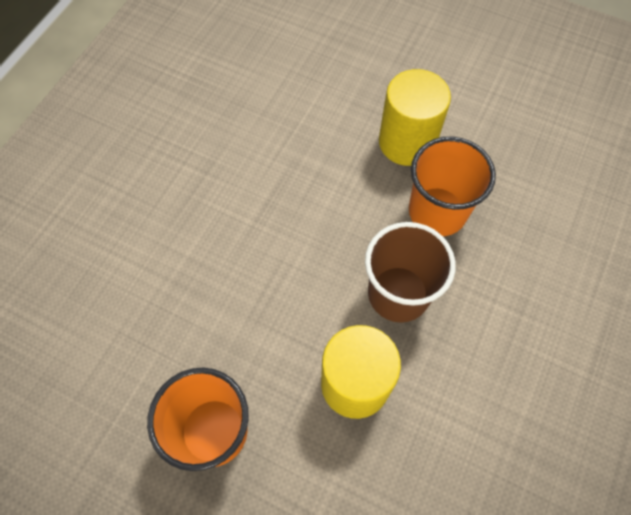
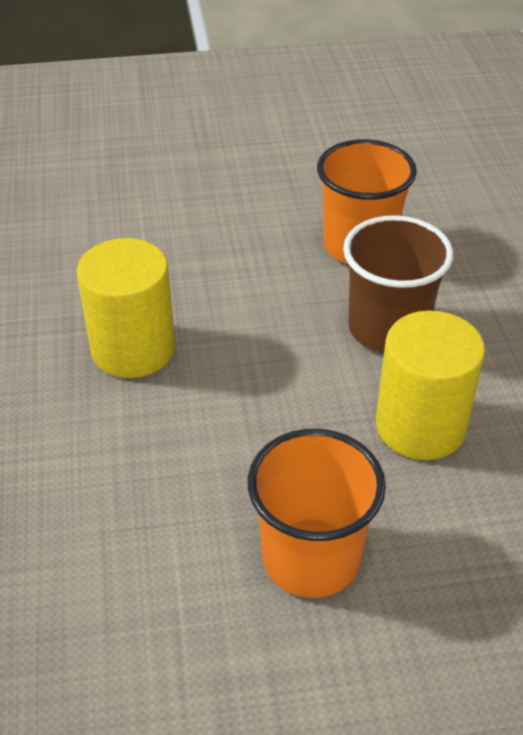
camera: 35 degrees left, 20 degrees down
yellow cylinder [379,69,451,166] -> yellow cylinder moved to [77,238,175,378]

